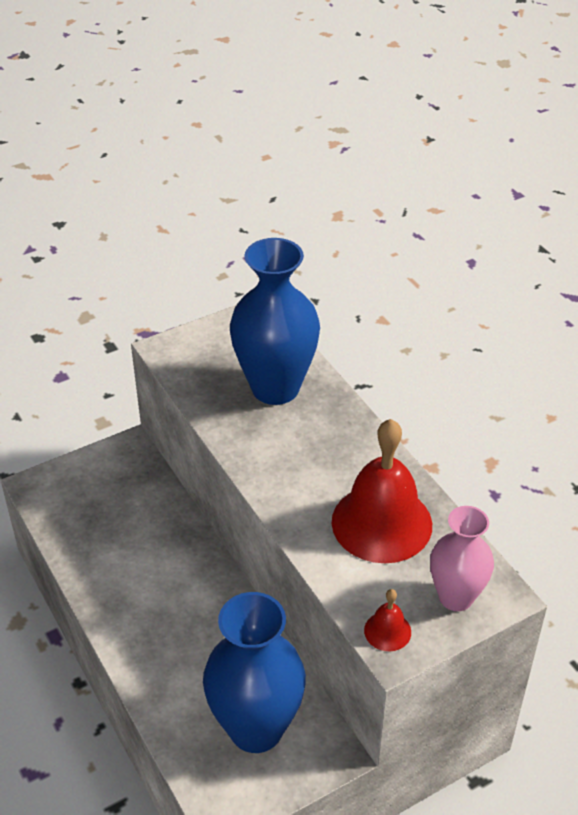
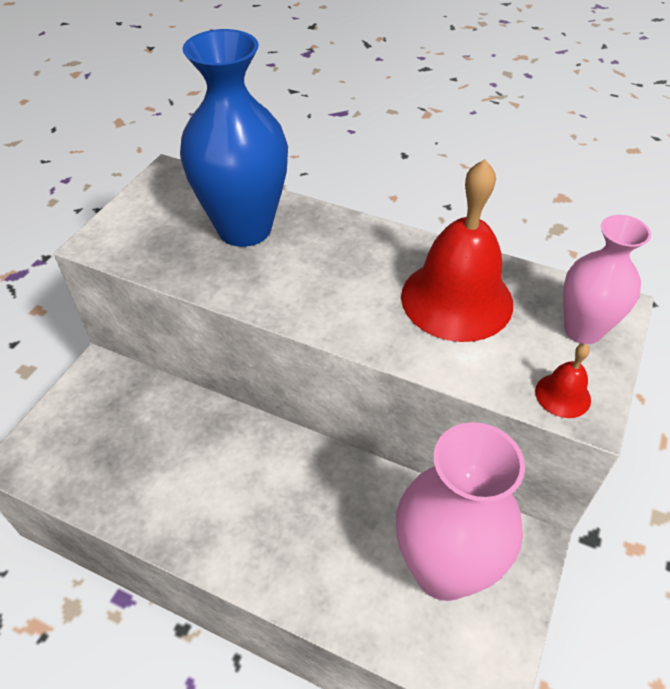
camera: 35 degrees left, 5 degrees up
blue vase [203,592,306,753] -> pink vase [396,422,525,601]

